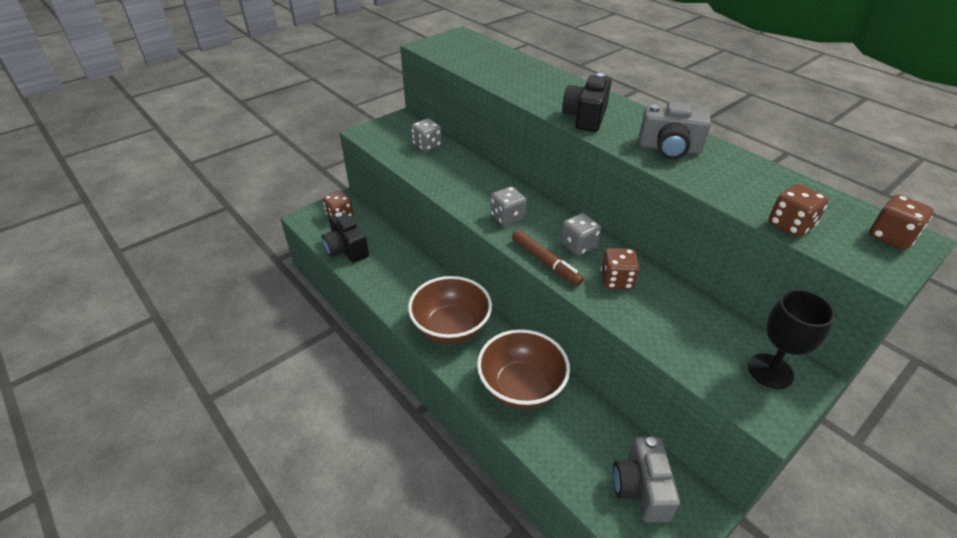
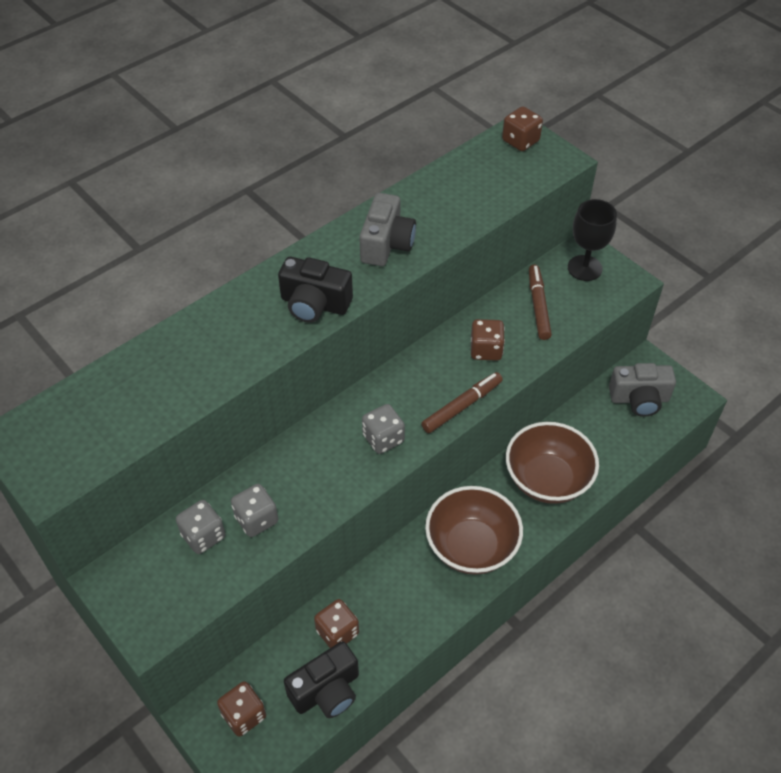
camera: 90 degrees left, 10 degrees up
grey dice [561,213,601,256] -> grey dice moved to [231,484,278,537]
brown dice [769,184,829,237] -> brown dice moved to [314,599,359,648]
none -> brown marker [529,265,552,340]

